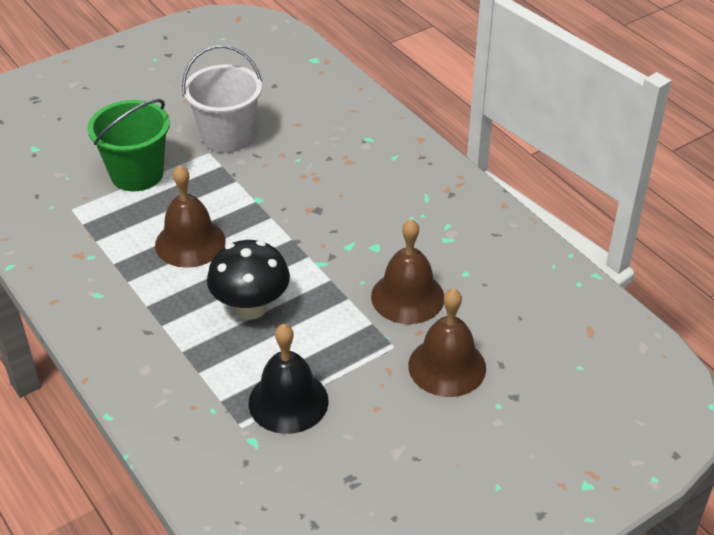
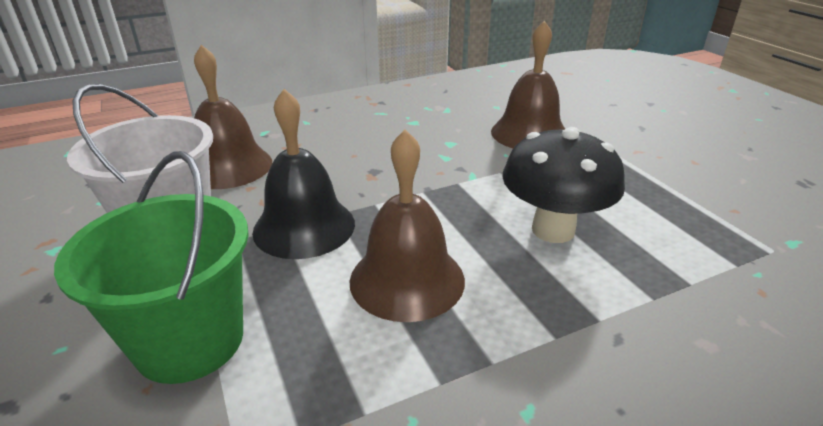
camera: 80 degrees left, 10 degrees down
black bell [249,324,329,434] -> black bell moved to [252,89,355,259]
brown bell [408,288,486,397] -> brown bell moved to [194,45,272,189]

